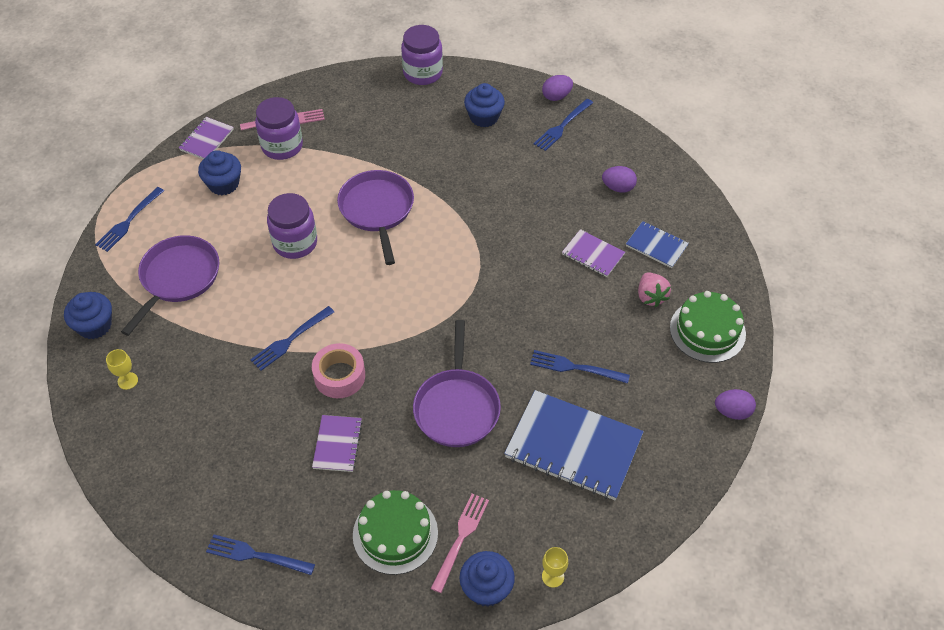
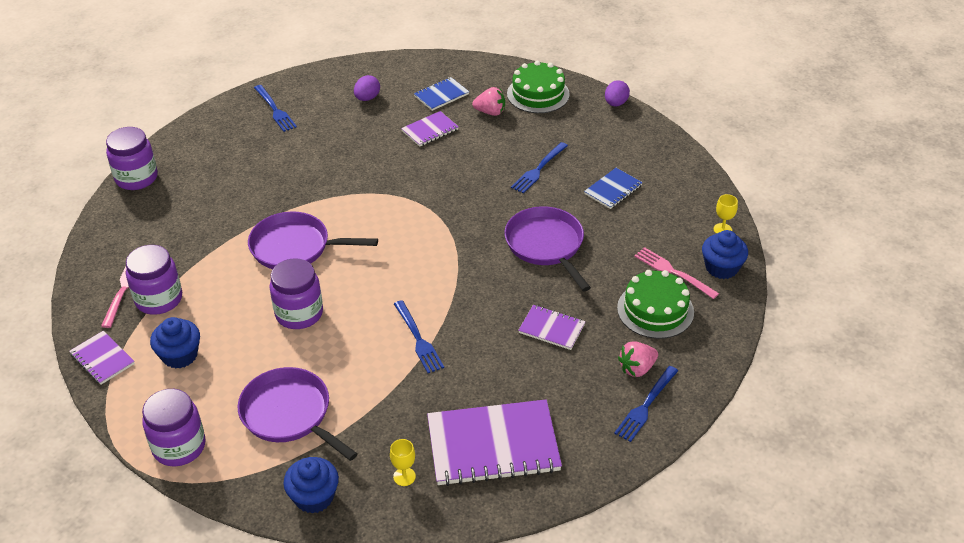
camera: 70 degrees left, 10 degrees down
blue fork [95,187,164,252] -> purple jar [142,389,205,466]
pink tape [312,343,365,398] -> none
purple pan [413,320,501,447] -> purple pan turned 135 degrees counterclockwise [505,206,591,291]
blue cupcake [464,83,505,127] -> none
blue notebook [504,390,644,500] -> blue notebook [584,168,643,209], size x0.51
purple egg [542,75,573,101] -> none
none -> purple notebook [427,399,562,486]
none -> pink strawberry [618,341,658,377]

